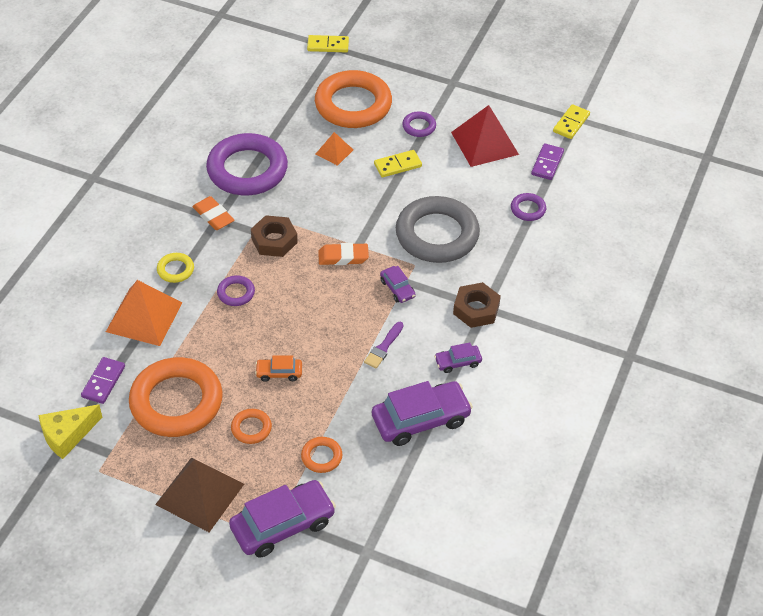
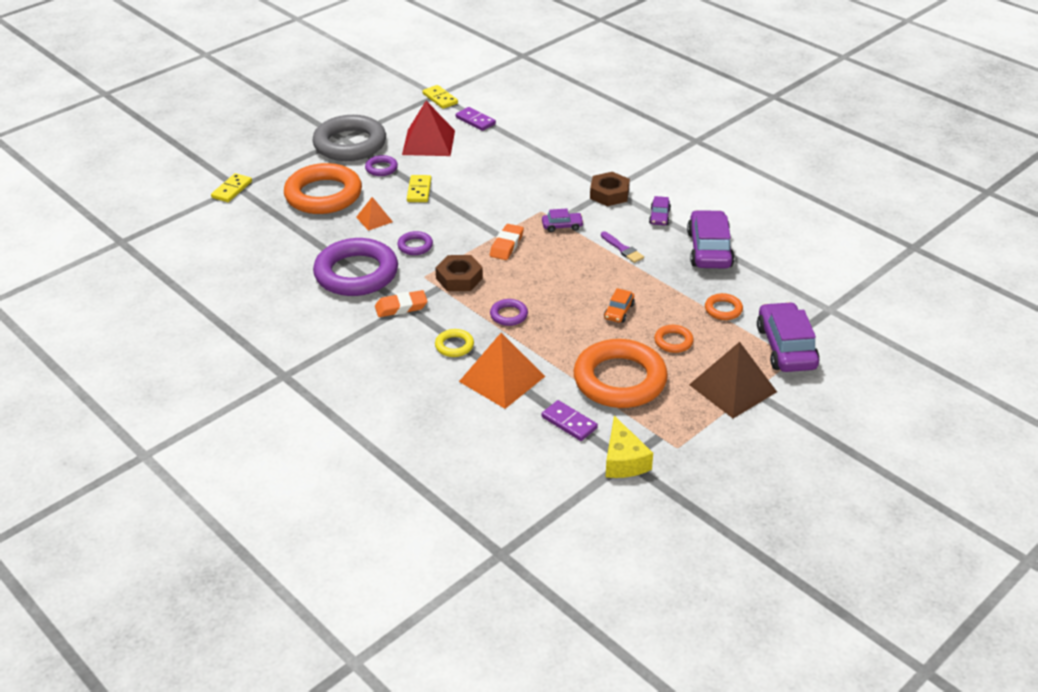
camera: 65 degrees left, 10 degrees down
grey ring [396,196,480,263] -> grey ring moved to [312,115,386,161]
purple ring [511,193,546,221] -> purple ring moved to [397,231,433,255]

